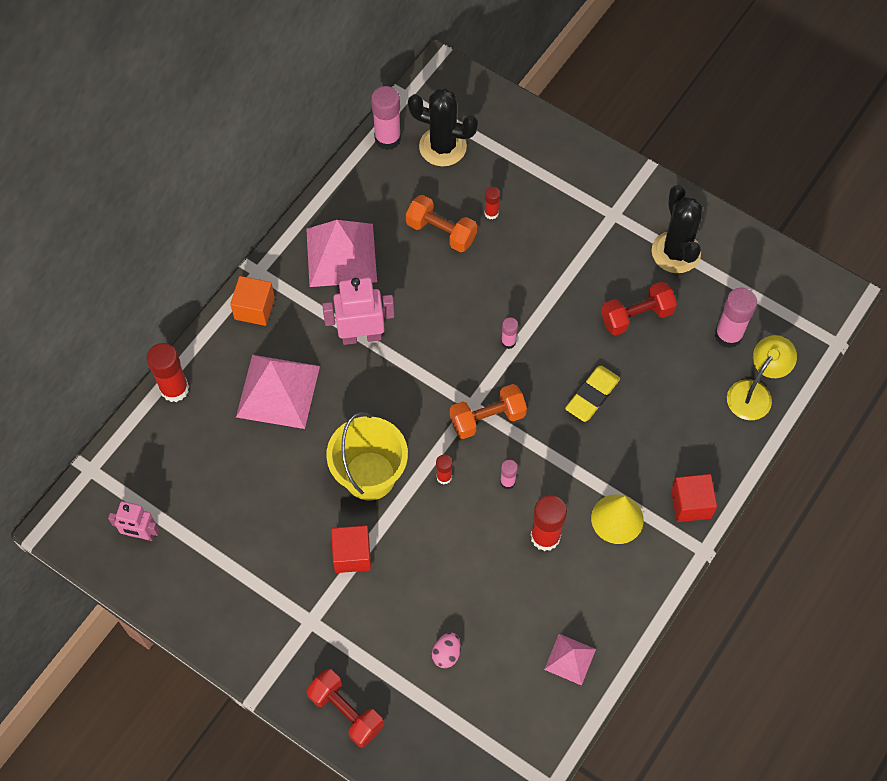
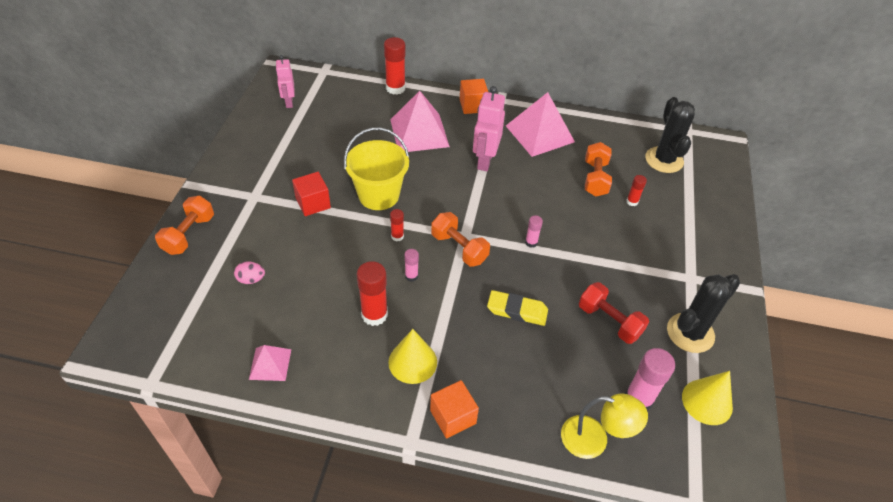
camera: 65 degrees right, 15 degrees down
red dumbbell [307,669,384,747] -> orange dumbbell [155,196,214,255]
pink robot [322,277,395,345] -> pink robot turned 135 degrees counterclockwise [473,86,505,171]
pink glue stick [371,86,401,150] -> none
red cube [671,474,717,522] -> orange cube [430,380,479,438]
none -> yellow cone [682,371,733,425]

